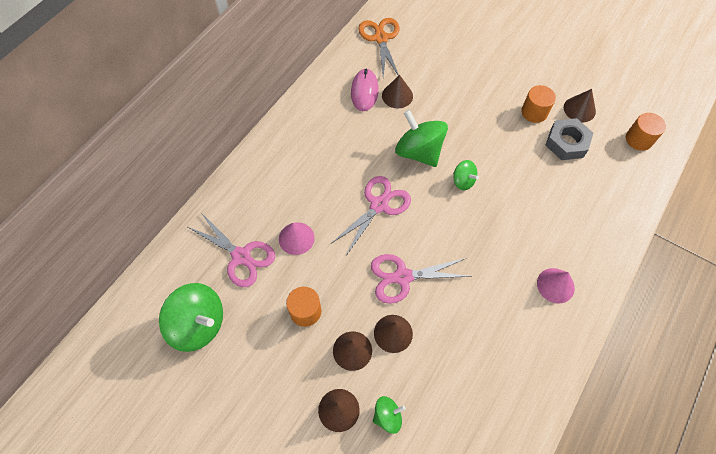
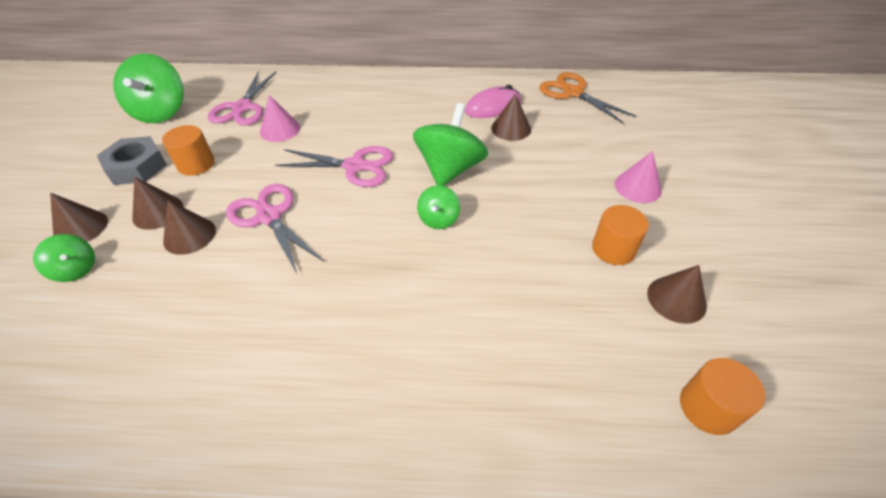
camera: 60 degrees right, 15 degrees down
orange scissors [358,18,400,77] -> orange scissors turned 90 degrees counterclockwise [539,72,636,124]
pink cone [537,268,575,304] -> pink cone moved to [615,151,662,203]
grey nut [545,118,593,160] -> grey nut moved to [97,136,167,185]

